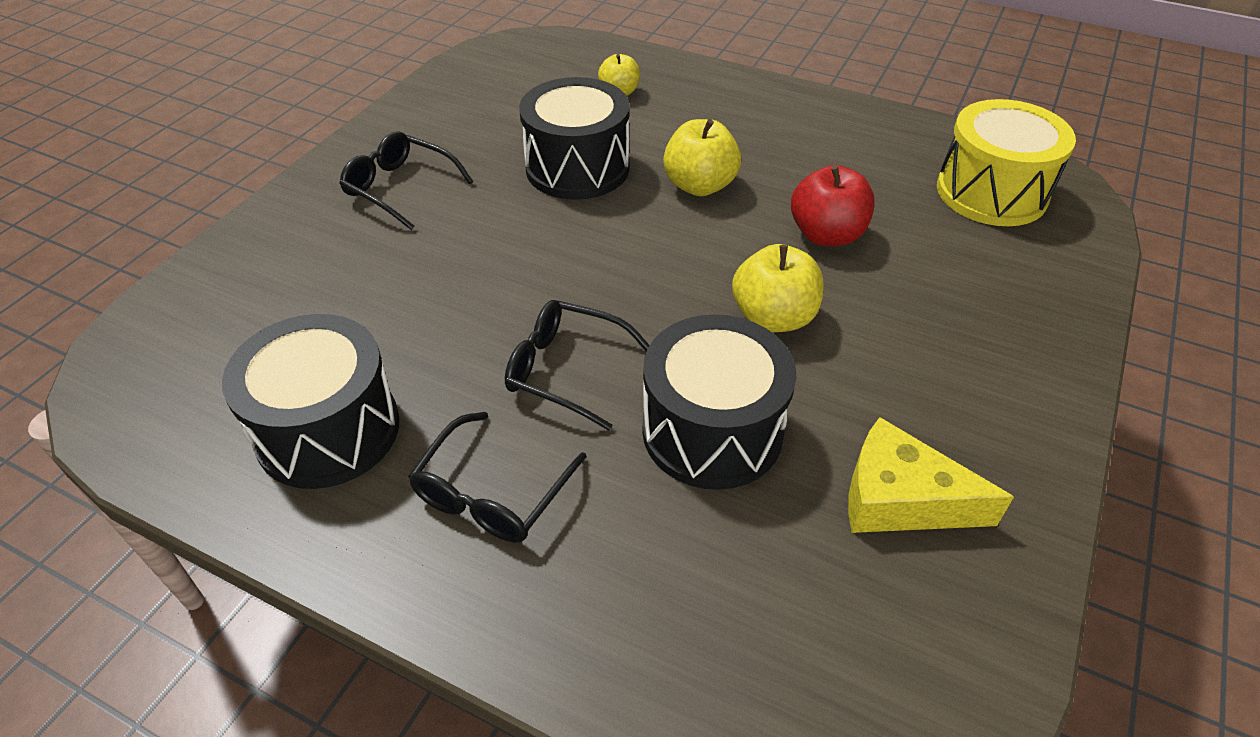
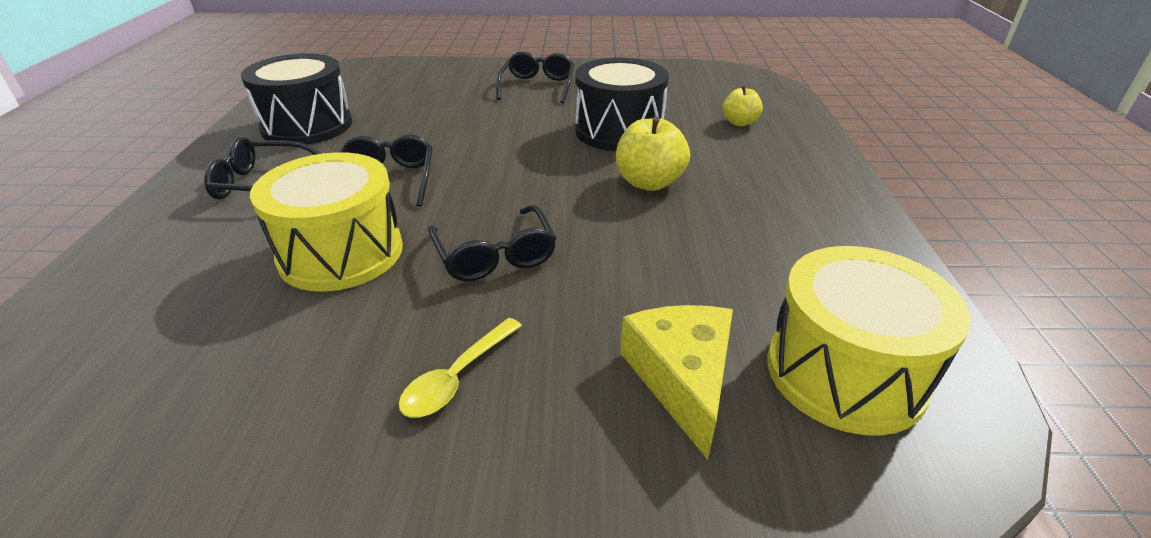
camera: 65 degrees right, 10 degrees down
black drum [642,314,797,490] -> yellow drum [250,152,403,292]
yellow apple [732,244,824,332] -> black glasses [428,205,556,281]
red apple [791,165,875,246] -> none
yellow cheese [848,417,1014,533] -> yellow cheese moved to [620,305,733,460]
none -> yellow spoon [398,318,522,418]

